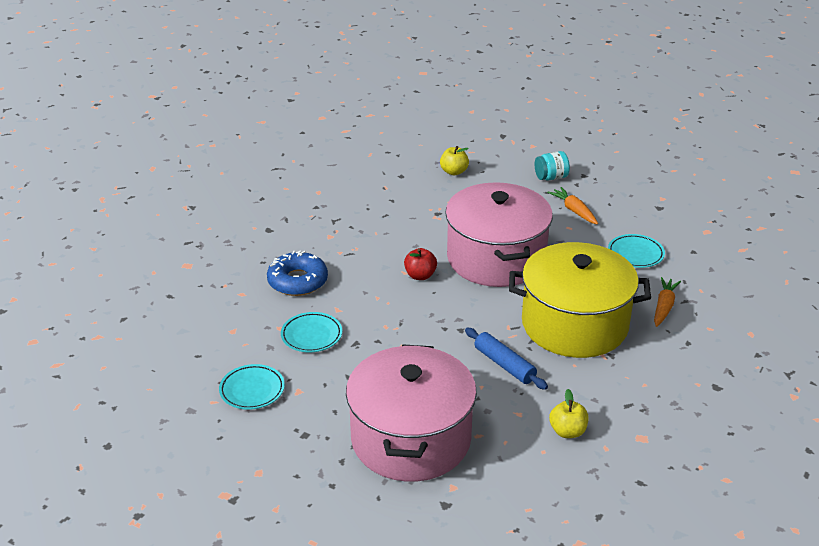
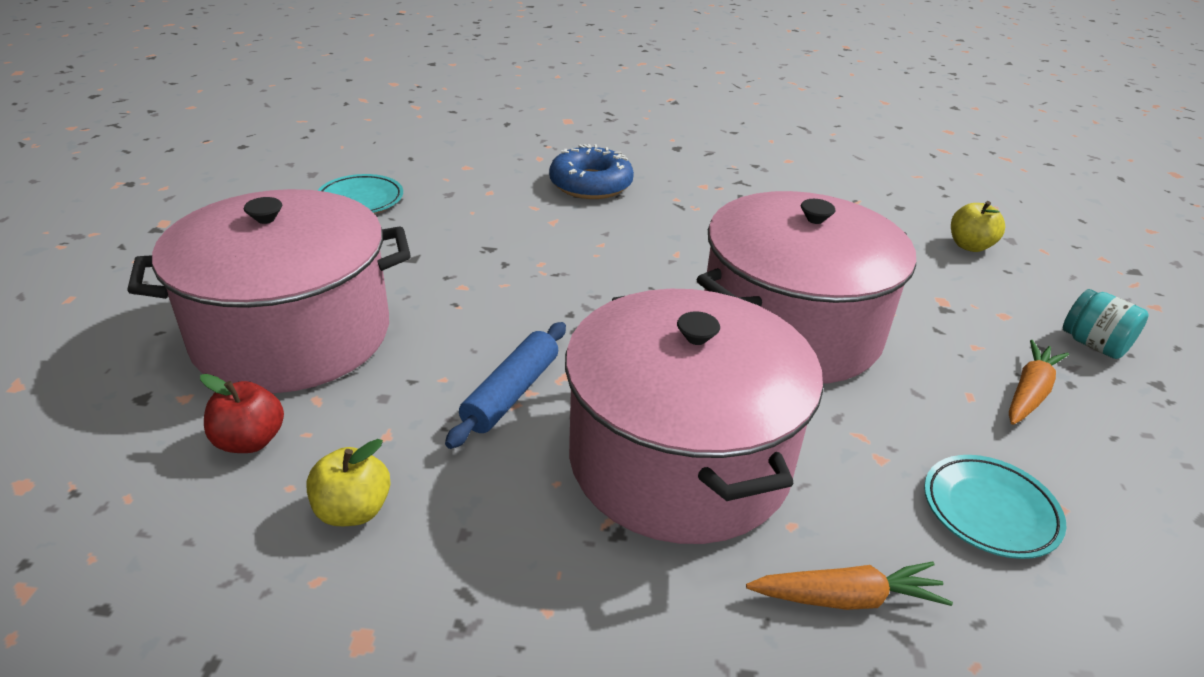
camera: 65 degrees right, 0 degrees up
turquoise plate [281,312,342,352] -> none
red apple [404,248,437,280] -> red apple moved to [200,374,284,453]
yellow pot [509,242,651,358] -> pink pot [565,289,823,544]

